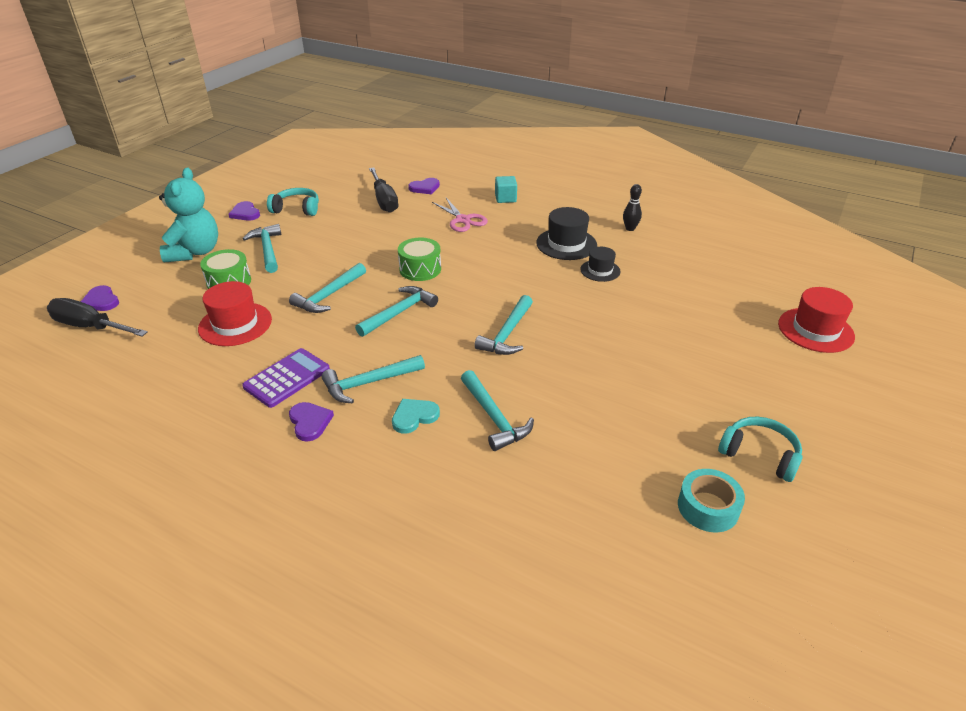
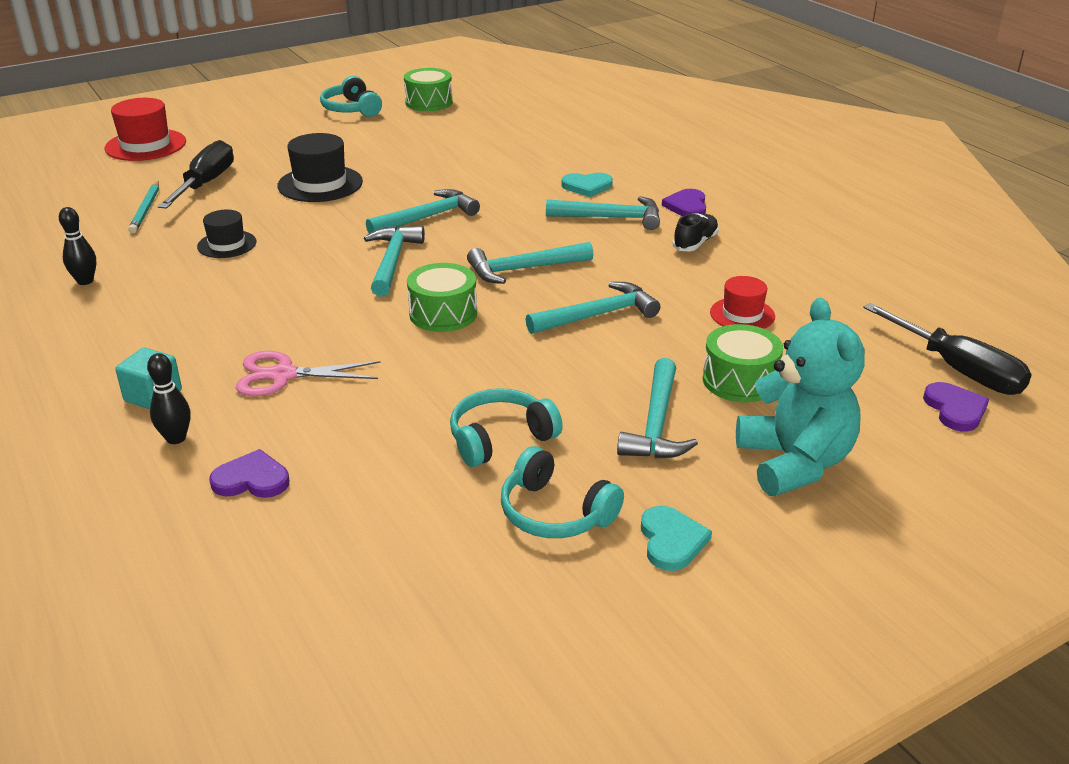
camera: 150 degrees left, 5 degrees down
turquoise teddy bear [159,168,218,263] -> turquoise teddy bear turned 135 degrees clockwise [736,298,865,496]
red hat [198,281,272,346] -> red hat [710,276,775,329], size x0.62
purple heart [228,201,260,221] -> turquoise heart [641,506,712,571]
purple calculator [242,348,330,408] -> black shoe [673,213,719,251]
black screwdriver [369,168,398,213] -> black screwdriver moved to [158,140,234,209]
pink scissors [432,198,488,232] -> pink scissors turned 90 degrees counterclockwise [235,351,380,396]
turquoise hammer [461,370,534,451] -> turquoise hammer moved to [364,226,425,297]
black hat [536,207,597,260] -> black hat moved to [277,133,363,202]
turquoise tape [678,469,745,532] -> green drum [404,68,453,111]
none -> turquoise pencil [128,181,159,234]
none -> black bowling pin [147,353,191,444]
none -> turquoise headphones [450,388,563,467]

